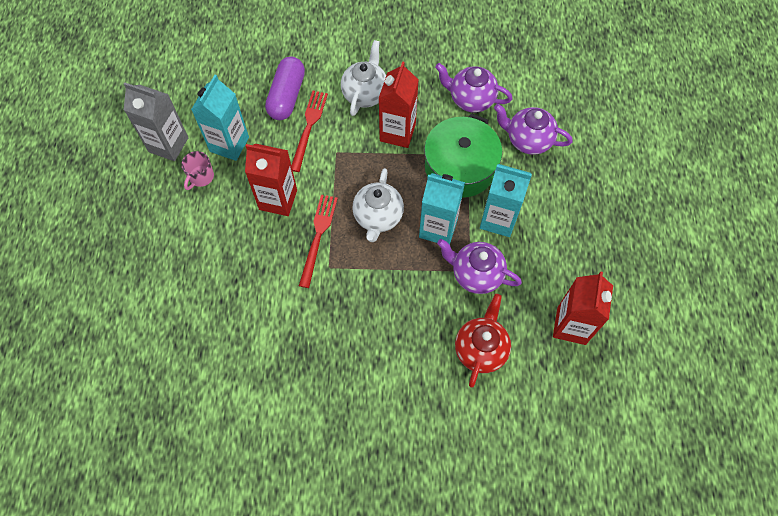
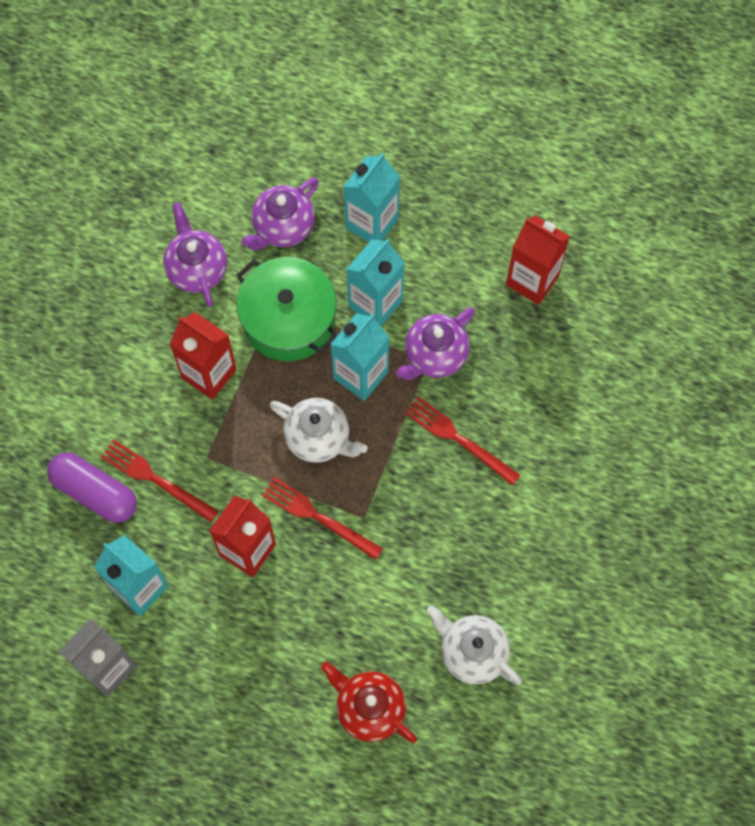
camera: 70 degrees left, 5 degrees up
pink mug [181,151,214,190] -> none
white teapot [341,40,386,116] -> white teapot moved to [427,605,522,685]
purple teapot [435,63,513,112] -> purple teapot turned 120 degrees clockwise [163,202,227,307]
red teapot [455,294,511,388] -> red teapot moved to [321,662,417,743]
none -> turquoise carton [343,153,400,242]
none -> red fork [405,396,520,486]

